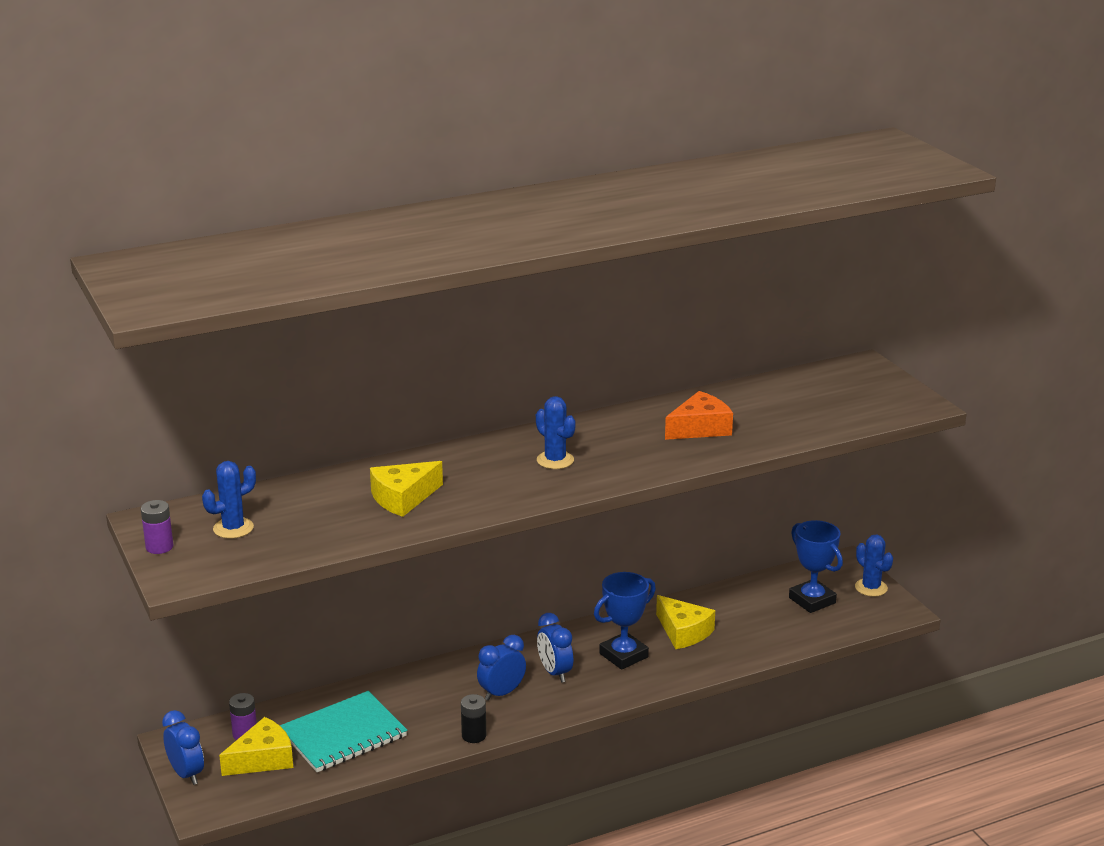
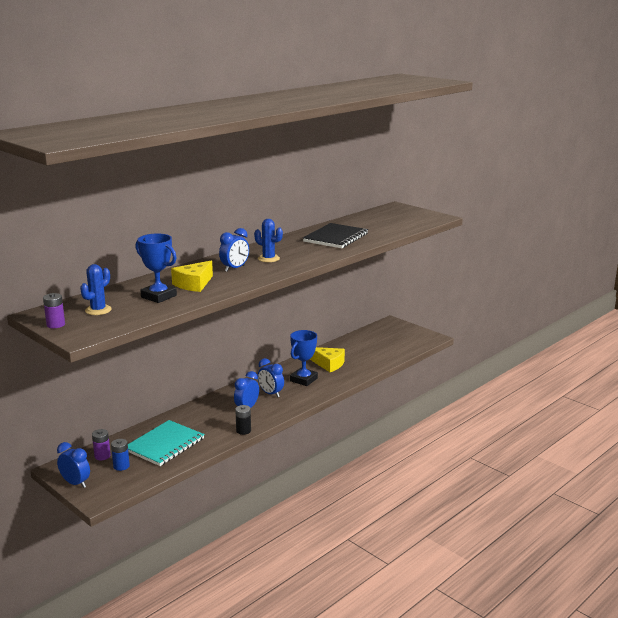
camera: 20 degrees left, 5 degrees down
yellow cheese [219,717,293,776] -> blue battery [111,439,130,471]
orange cheese [665,391,733,440] -> black notebook [303,223,368,248]
blue trophy [789,520,843,613] -> blue trophy moved to [135,234,177,303]
blue cactus [855,534,893,597] -> none
none -> blue clock [219,228,249,272]

